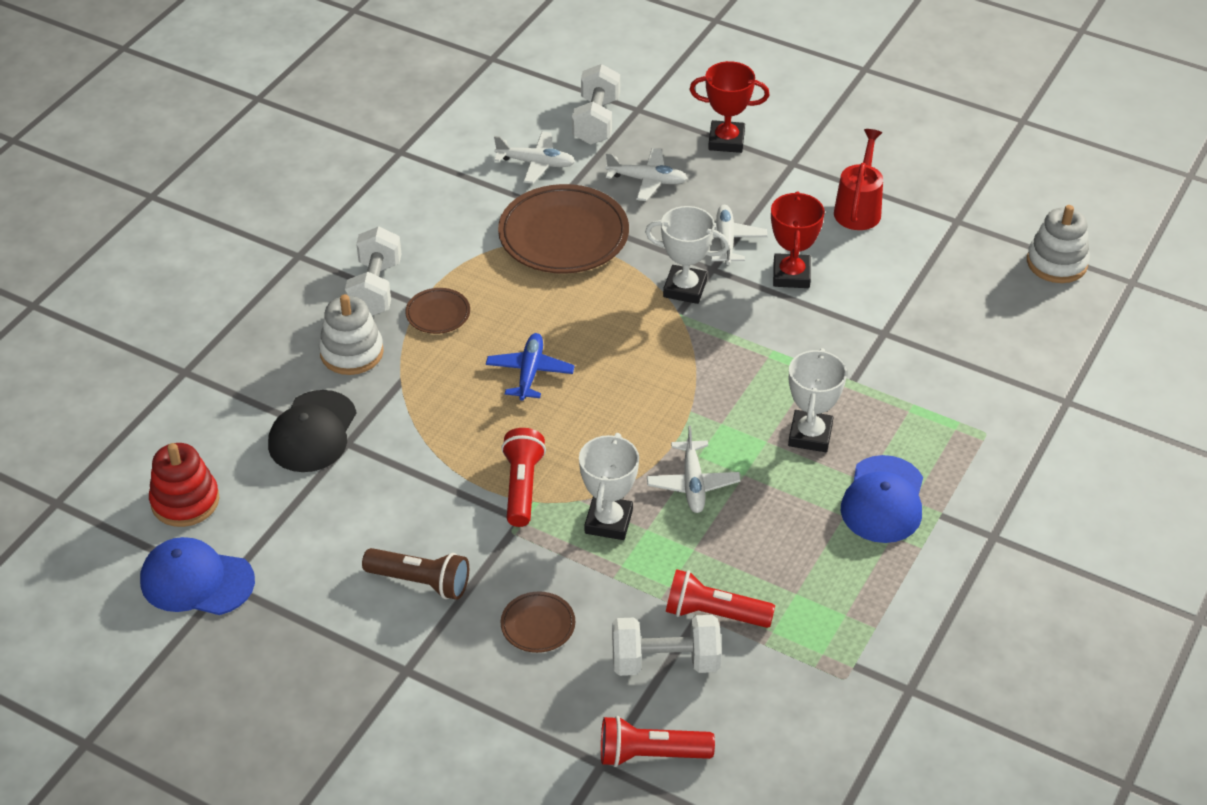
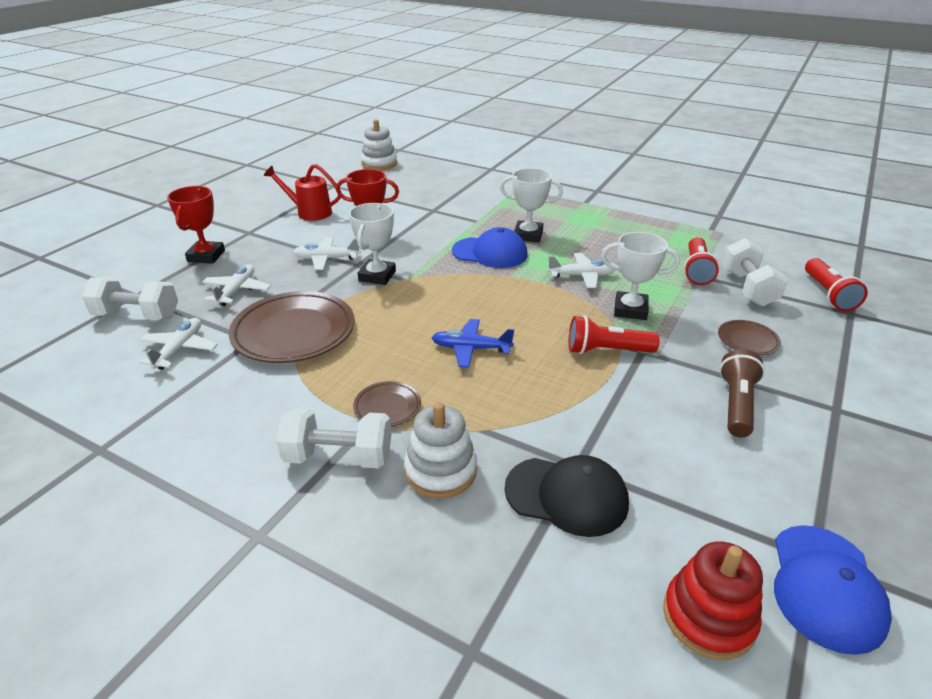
camera: 90 degrees left, 10 degrees down
blue cap [841,455,923,543] -> blue cap moved to [452,227,528,268]

